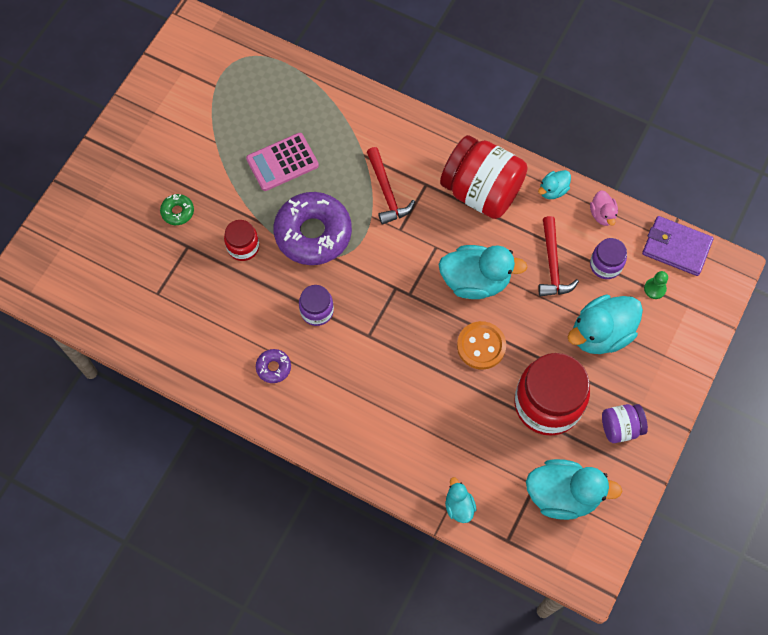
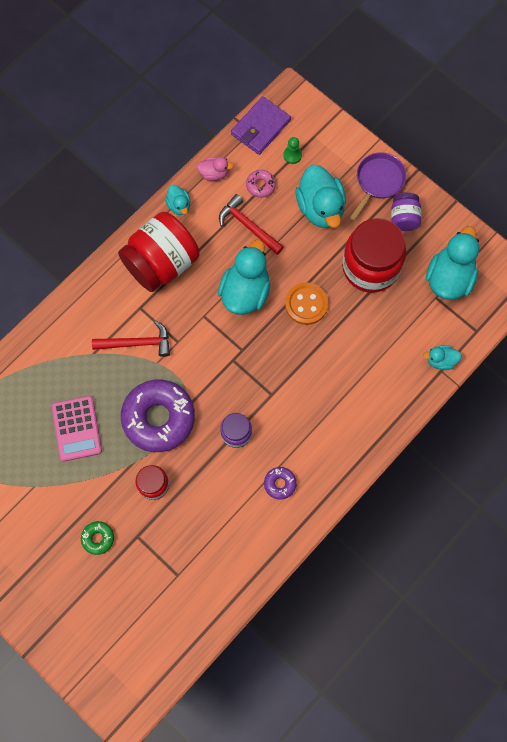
camera: 75 degrees left, 5 degrees up
red hammer [538,216,579,296] -> red hammer turned 150 degrees counterclockwise [219,194,284,255]
purple jar [590,238,627,279] -> pink donut [246,170,276,198]
none -> purple pan [350,152,407,221]

